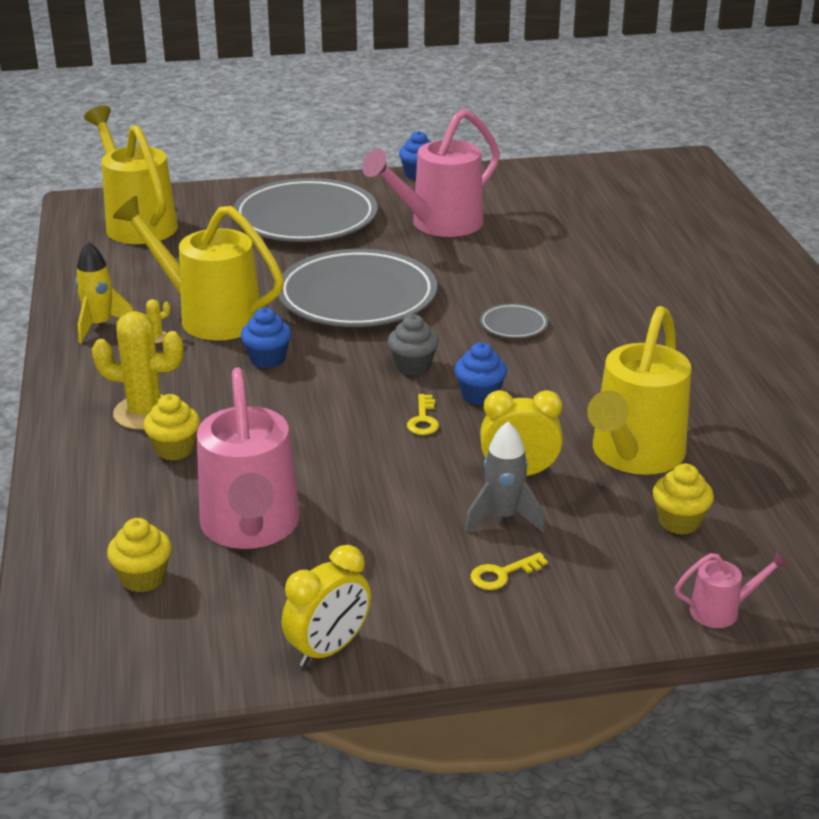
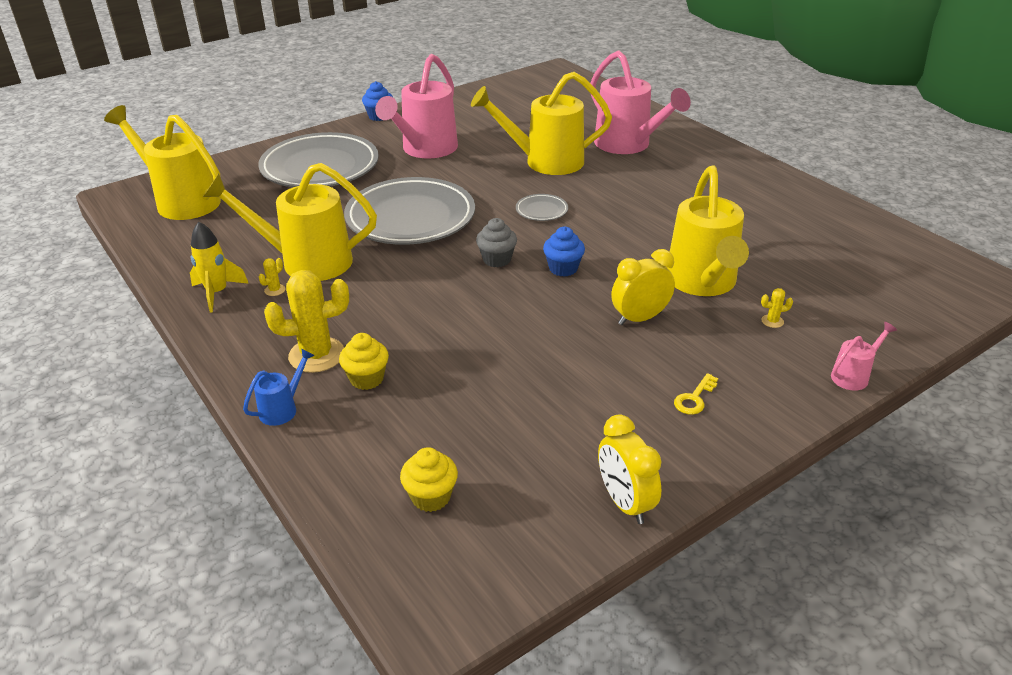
camera: 25 degrees left, 5 degrees up
pink watering can [197,367,300,549] -> pink watering can moved to [590,50,691,154]
blue cupcake [241,307,291,368] -> none
yellow clock [282,545,371,667] -> yellow clock turned 135 degrees clockwise [598,414,661,524]
yellow key [407,394,439,435] -> none
grey rocket [465,421,545,532] -> none
yellow cupcake [653,464,714,535] -> yellow cactus [761,288,793,328]
none -> blue watering can [243,349,315,426]
none -> yellow watering can [471,72,612,175]

